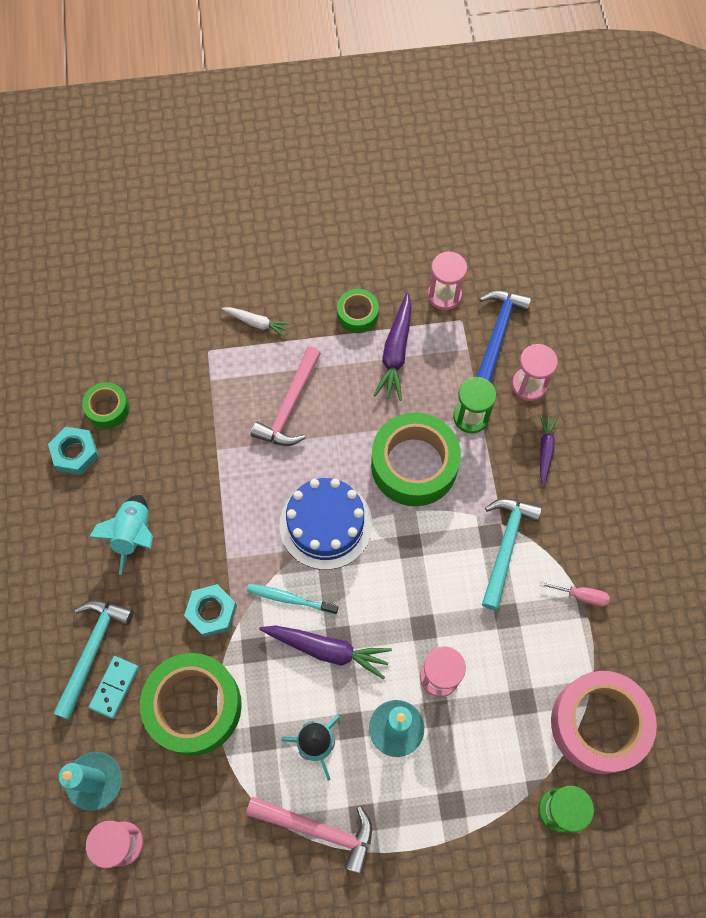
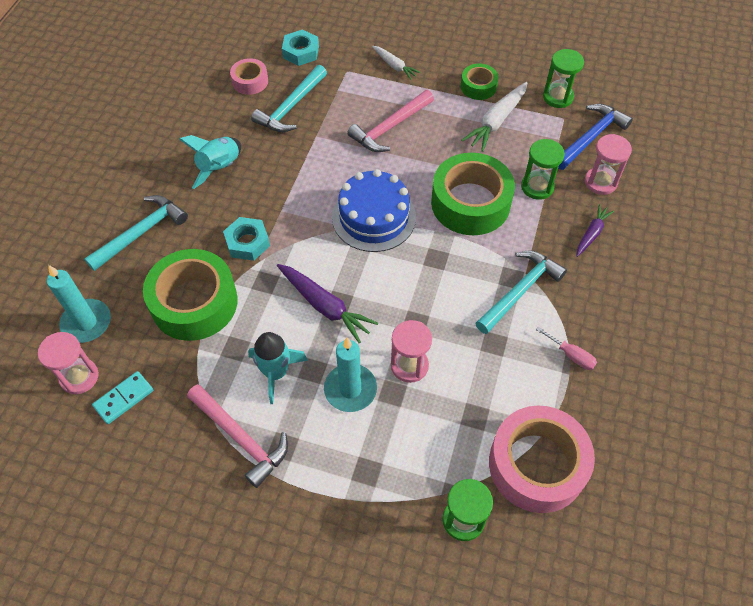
camera: 25 degrees right, 10 degrees down
turquoise nut [48,427,99,475] -> turquoise nut moved to [282,29,319,66]
green tape [82,382,129,429] -> pink tape [230,58,268,95]
turquoise domino [89,656,139,719] -> turquoise domino moved to [92,371,153,424]
turquoise toothbrush [247,584,338,615] -> none
purple carrot [373,293,412,401] -> white carrot [462,82,527,152]
pink hourglass [428,252,467,310] -> green hourglass [543,49,584,108]
none -> turquoise hammer [251,65,327,132]

